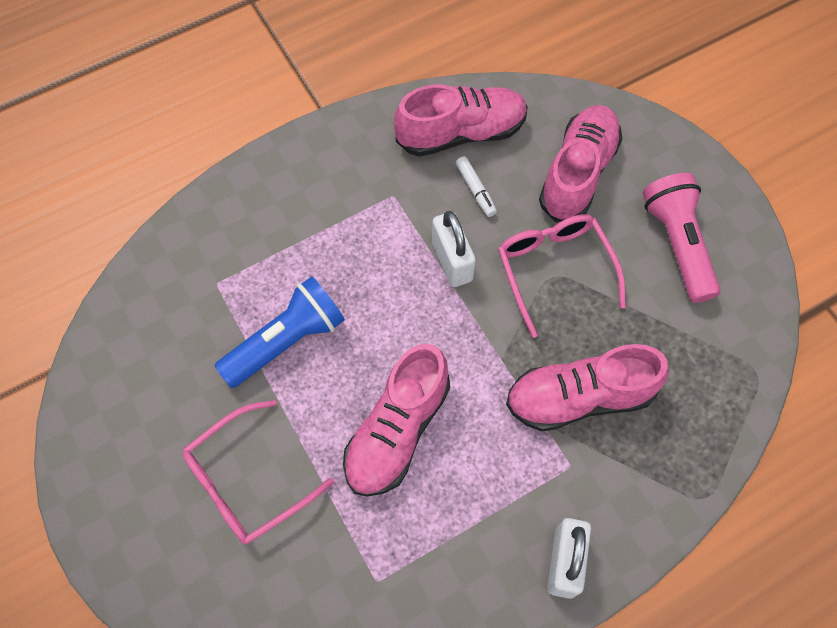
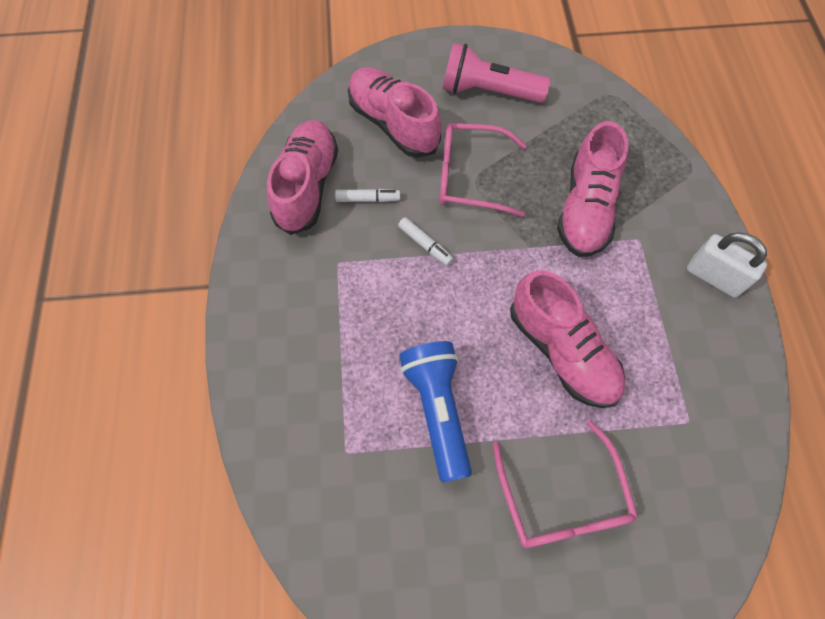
camera: 65 degrees left, 0 degrees up
white padlock [432,211,476,287] -> white marker [398,217,454,266]

